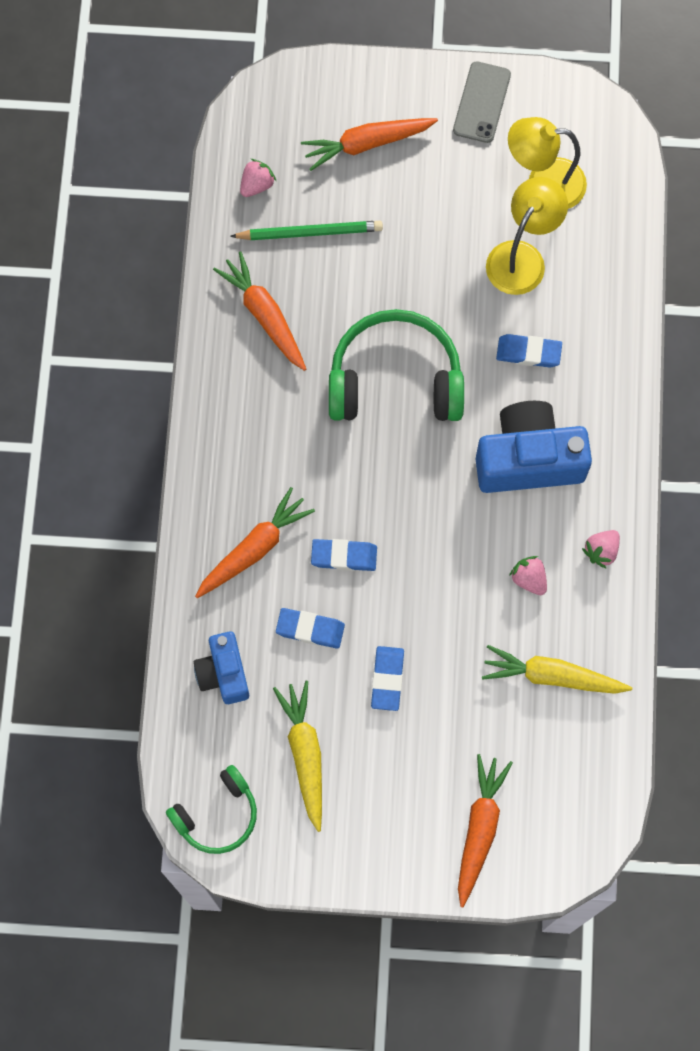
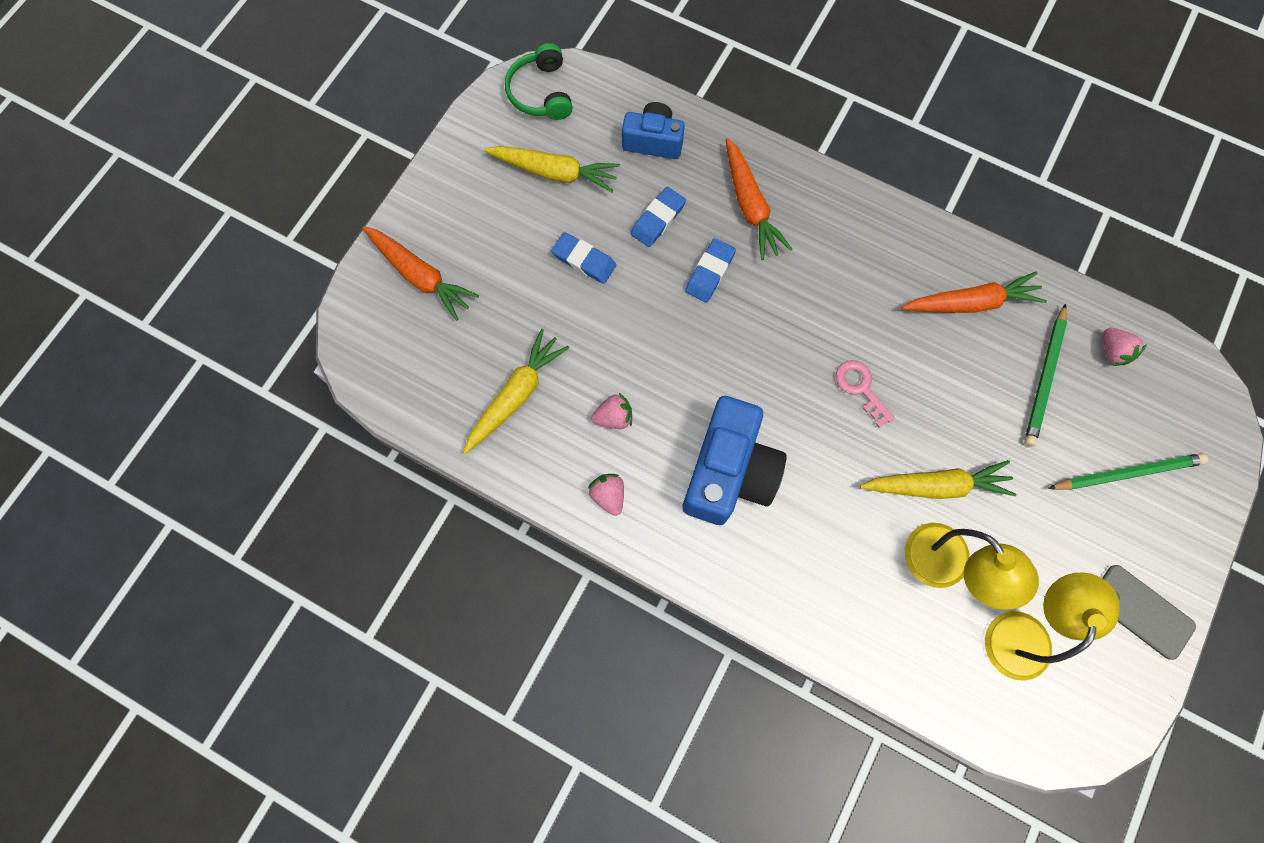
camera: 115 degrees right, 0 degrees up
orange carrot [301,118,438,171] -> green pencil [1048,453,1208,490]
green headphones [329,309,464,421] -> pink key [836,360,895,428]
blue eraser [496,334,562,368] -> none
none -> yellow carrot [860,460,1016,499]

